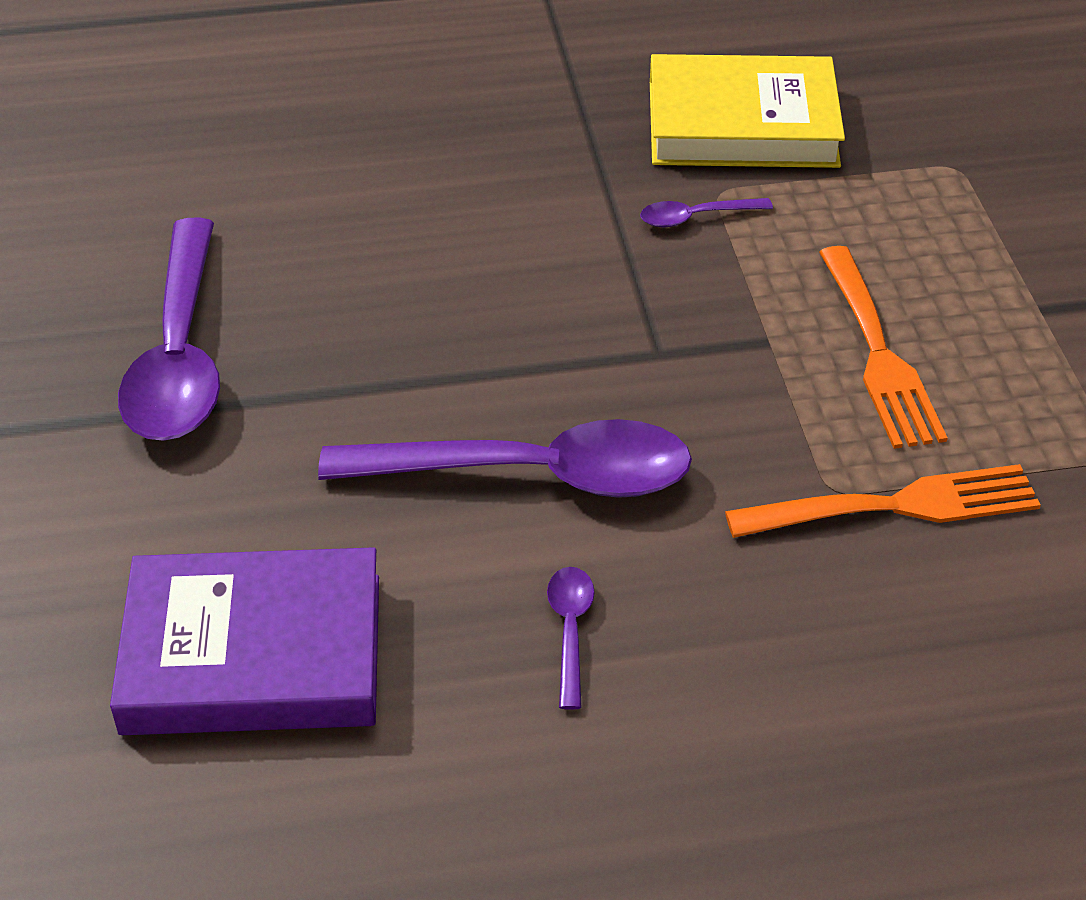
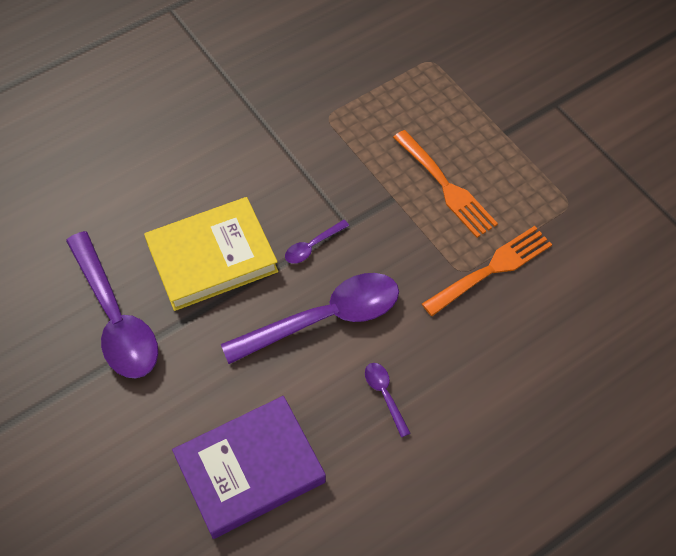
camera: 25 degrees left, 15 degrees up
purple spoon [640,198,773,227] -> purple spoon moved to [285,220,349,264]
yellow book [650,54,845,168] -> yellow book moved to [144,197,279,311]

